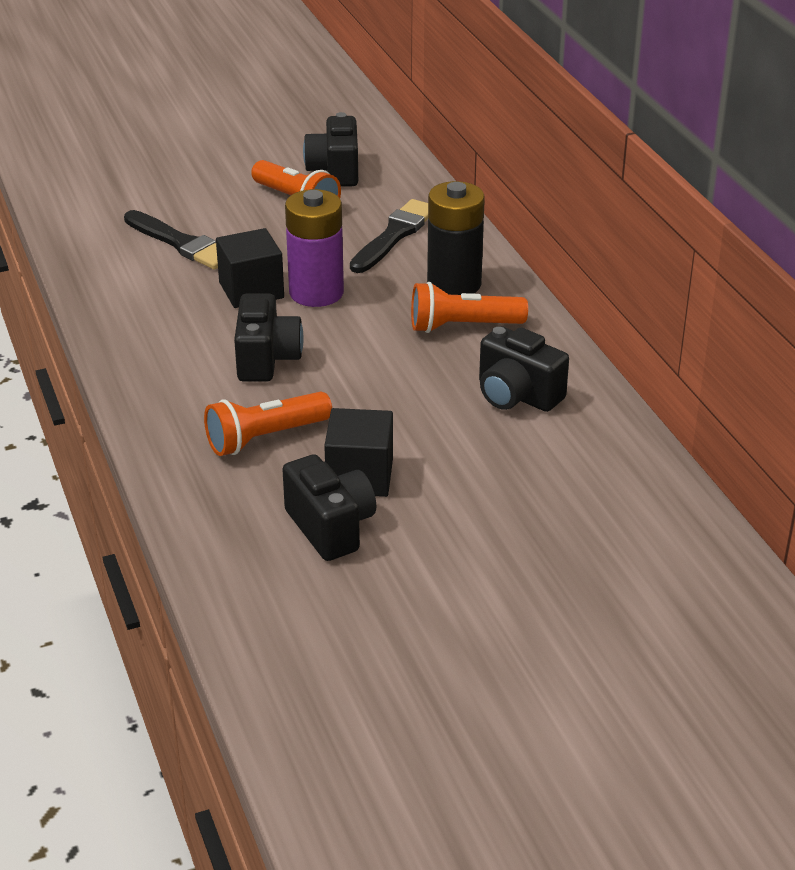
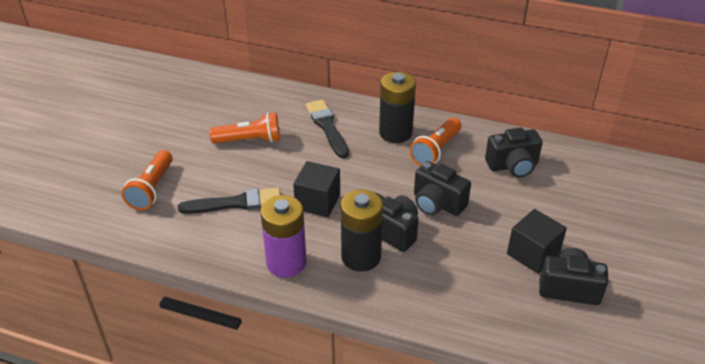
camera: 50 degrees left, 5 degrees up
orange flashlight [204,392,332,456] -> orange flashlight moved to [122,150,173,210]
purple battery [285,189,344,307] -> purple battery moved to [261,195,307,278]
black camera [303,112,358,187] -> black camera moved to [414,161,471,216]
none -> black battery [341,190,383,271]

